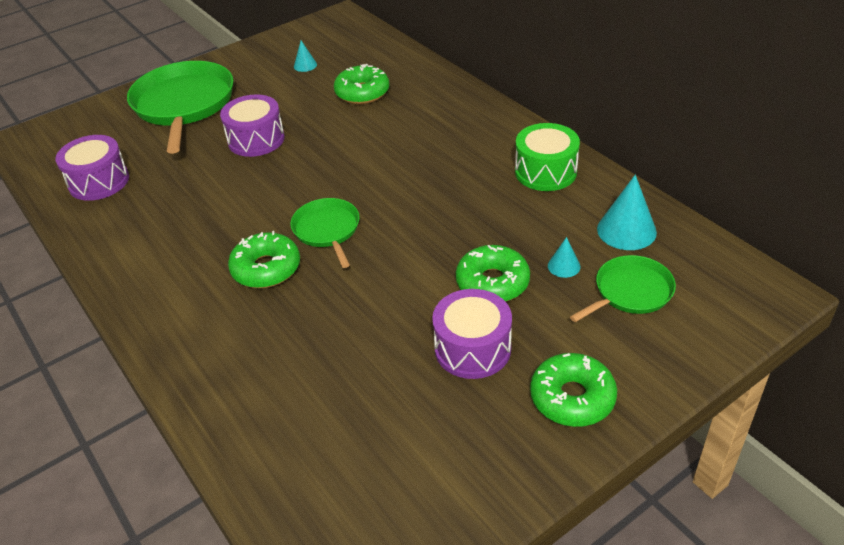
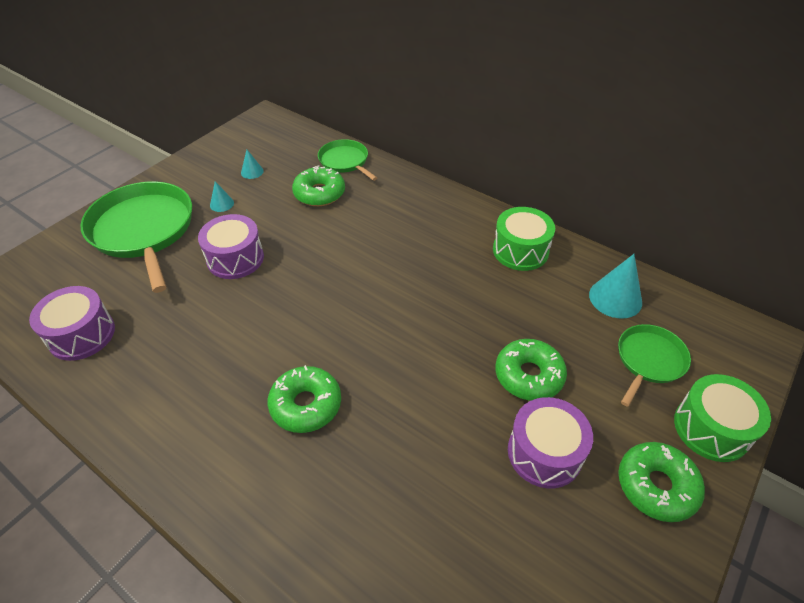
camera: 20 degrees left, 5 degrees up
green pan [291,198,360,268] -> green pan moved to [318,139,377,181]
turquoise cone [548,237,581,278] -> turquoise cone moved to [210,181,234,212]
none -> green drum [674,374,771,462]

